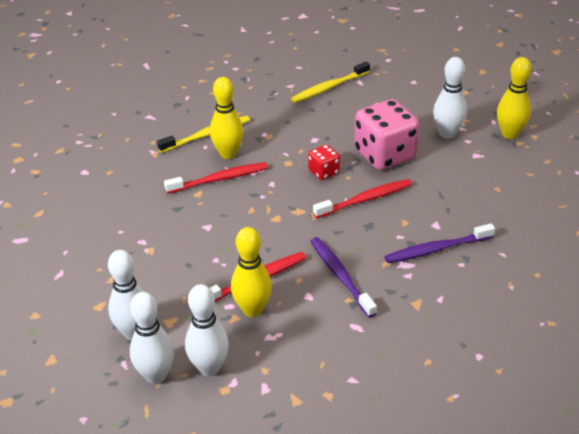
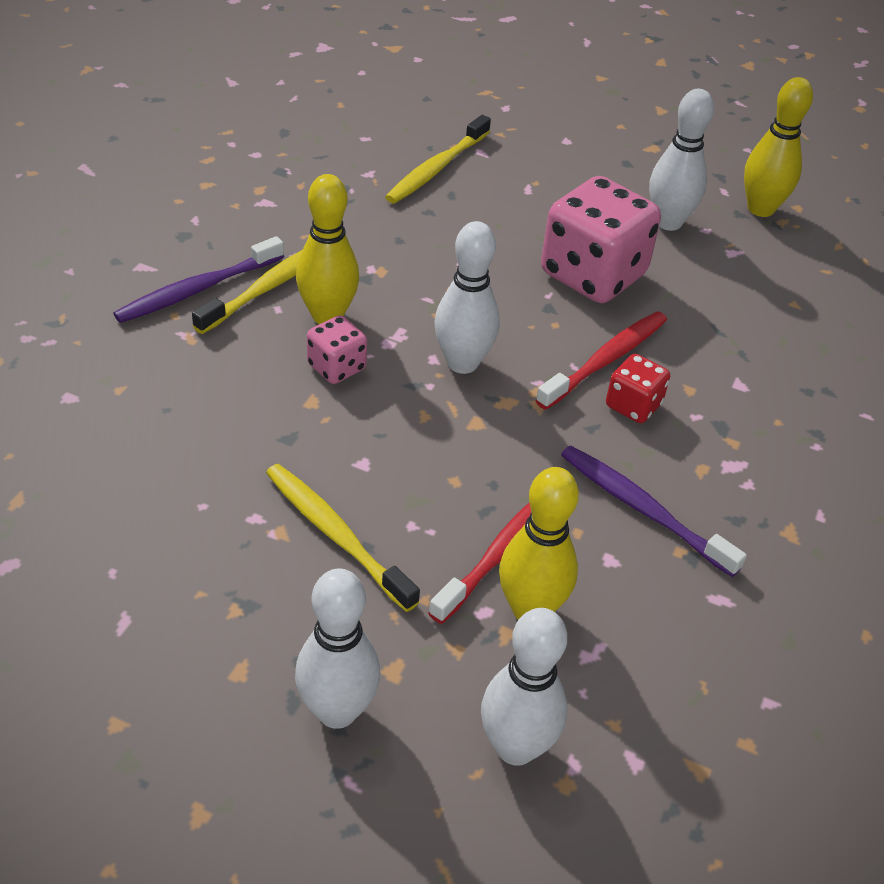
camera: 25 degrees left, 5 degrees up
white bowling pin [130,292,174,384] -> white bowling pin moved to [434,221,500,374]
red toothbrush [164,162,268,194] -> pink dice [307,315,367,384]
red dice [308,144,340,180] -> red dice moved to [606,354,670,423]
purple toothbrush [385,223,495,263] -> purple toothbrush moved to [113,236,284,323]
none -> yellow toothbrush [266,464,420,612]

